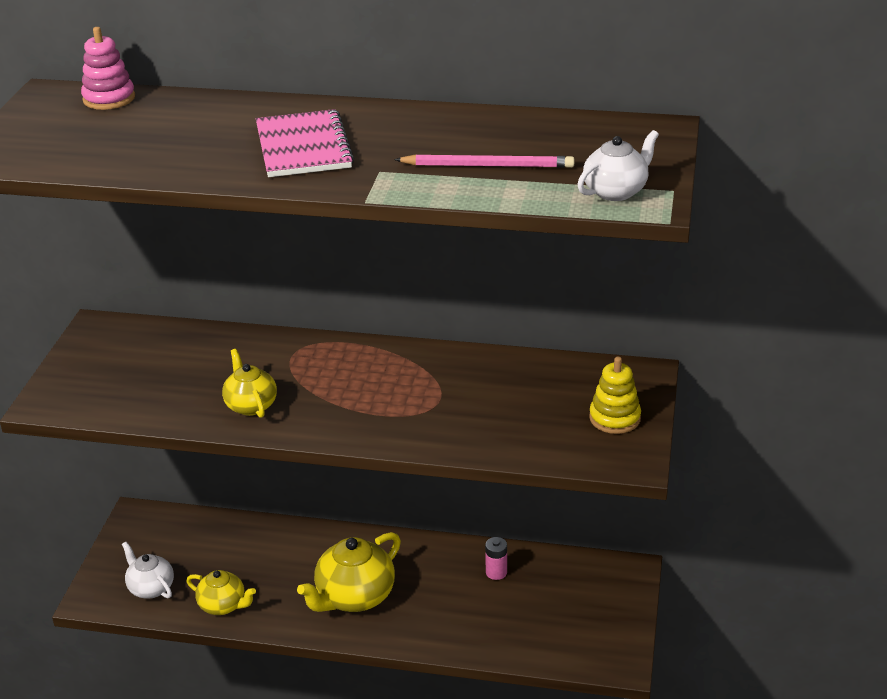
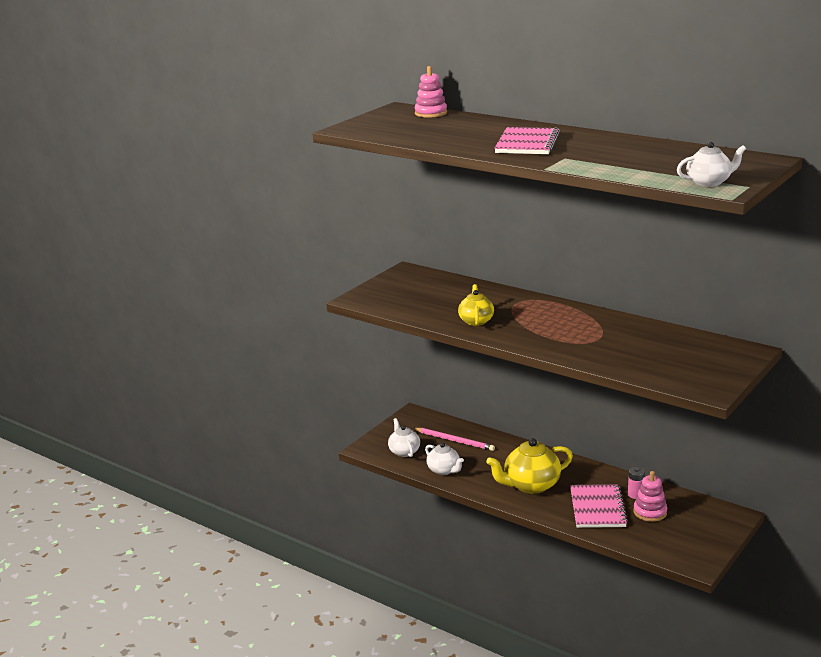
camera: 25 degrees right, 10 degrees down
yellow teapot [187,570,256,615] -> white teapot [425,443,464,475]
pink pencil [394,154,574,168] -> pink pencil moved to [413,428,495,451]
yellow stacking toy [589,357,641,434] -> none
none -> pink notebook [570,484,628,528]
none -> pink stacking toy [633,471,667,522]

